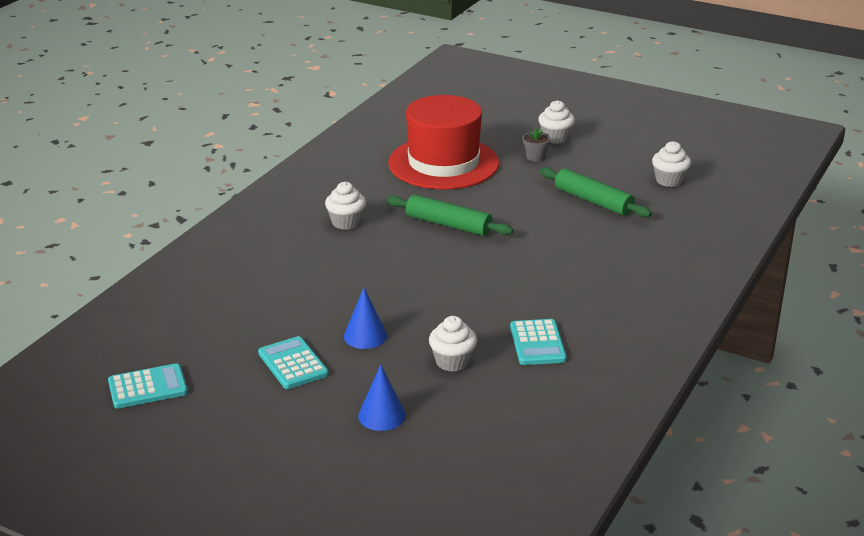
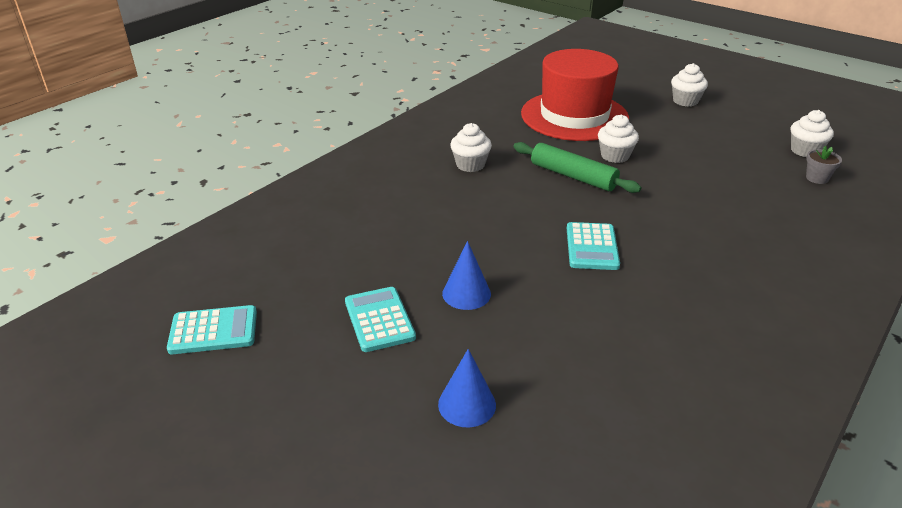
camera: 10 degrees right, 5 degrees up
white cupcake [429,316,477,372] -> white cupcake moved to [598,115,639,163]
turquoise calculator [510,319,567,365] -> turquoise calculator moved to [567,222,620,270]
grey flower pot [523,128,551,162] -> grey flower pot moved to [806,146,842,184]
green rolling pin [540,167,652,217] -> none

